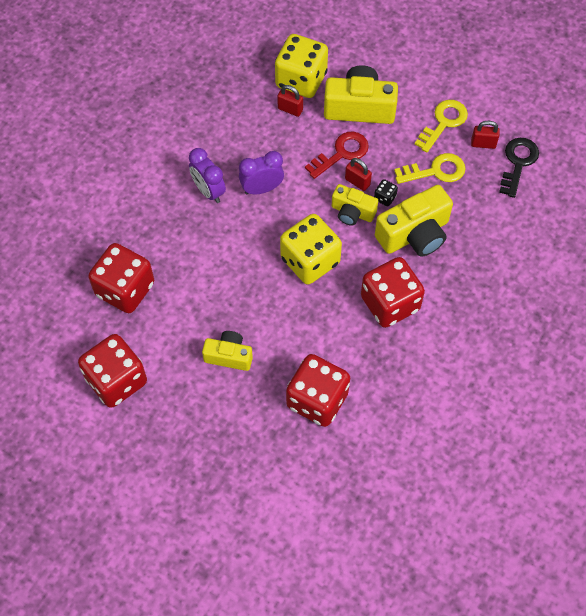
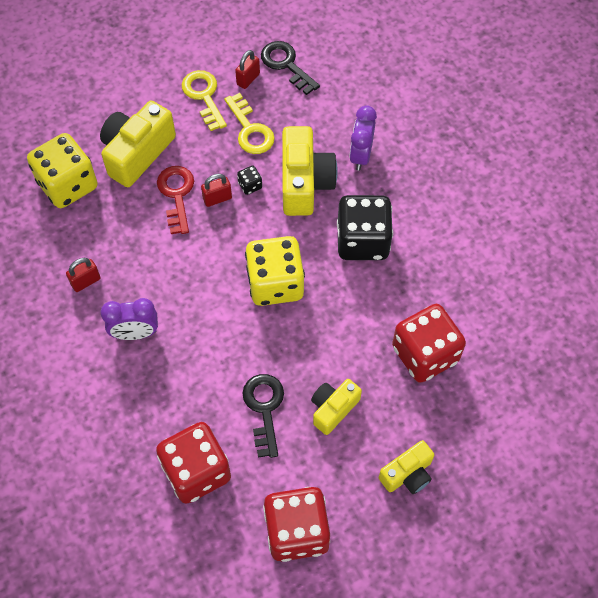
camera: 60 degrees left, 0 degrees up
purple clock [239,151,284,195] -> purple clock moved to [349,105,377,171]
red padlock [277,85,303,117] -> red padlock moved to [66,258,101,292]
yellow camera [332,184,378,226] -> yellow camera moved to [379,440,435,494]
red dice [361,257,425,328] -> black dice [337,195,393,260]
yellow key [394,153,466,184] -> yellow key turned 135 degrees clockwise [224,93,275,154]
none -> black key [242,374,284,458]

